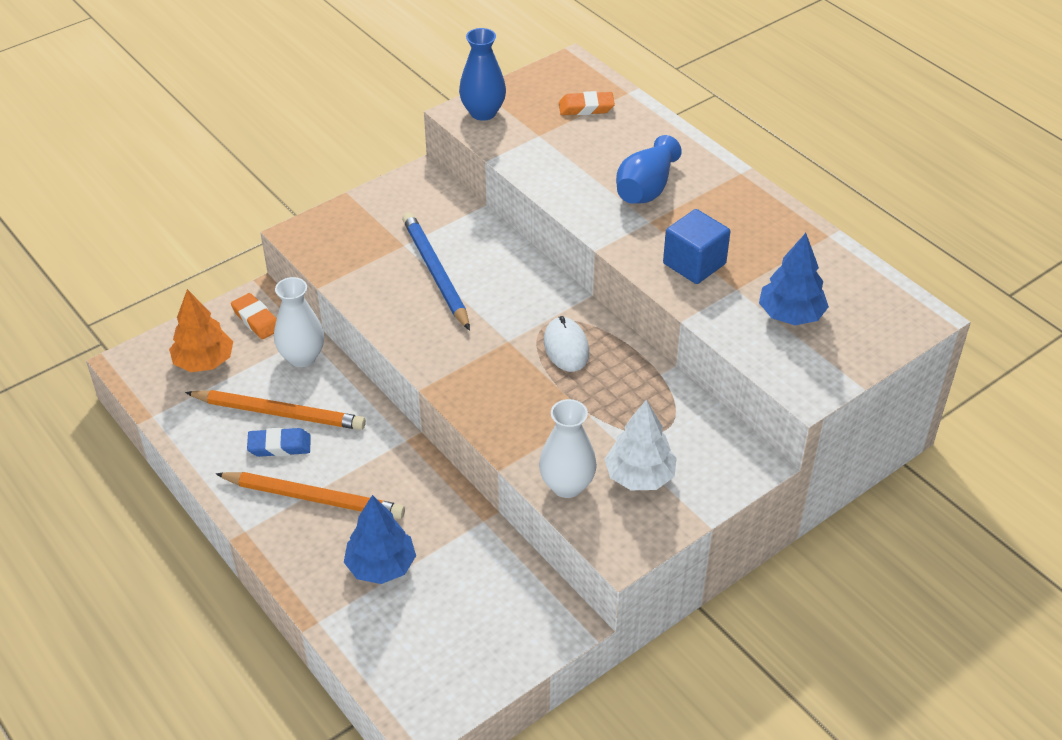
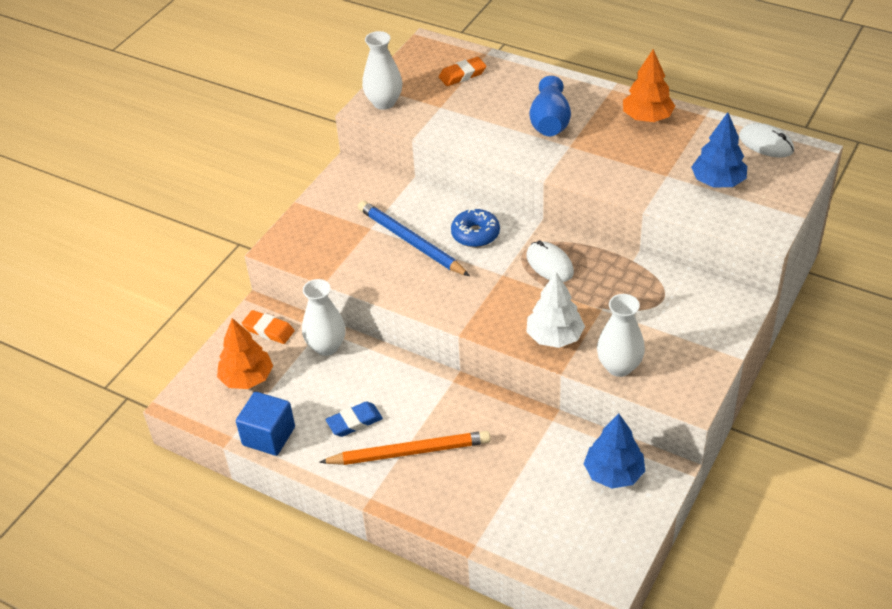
camera: 20 degrees left, 0 degrees up
orange pencil [185,390,366,430] -> none
blue tree [344,495,416,584] -> blue tree moved to [584,413,645,489]
blue vase [459,28,506,121] -> white vase [362,31,402,110]
white tree [605,399,677,490] -> white tree moved to [526,272,585,348]
blue cube [663,209,730,284] -> blue cube moved to [236,392,295,456]
none -> blue donut [451,208,500,247]
none -> orange tree [623,49,675,122]
none -> white mouse [739,123,794,157]

